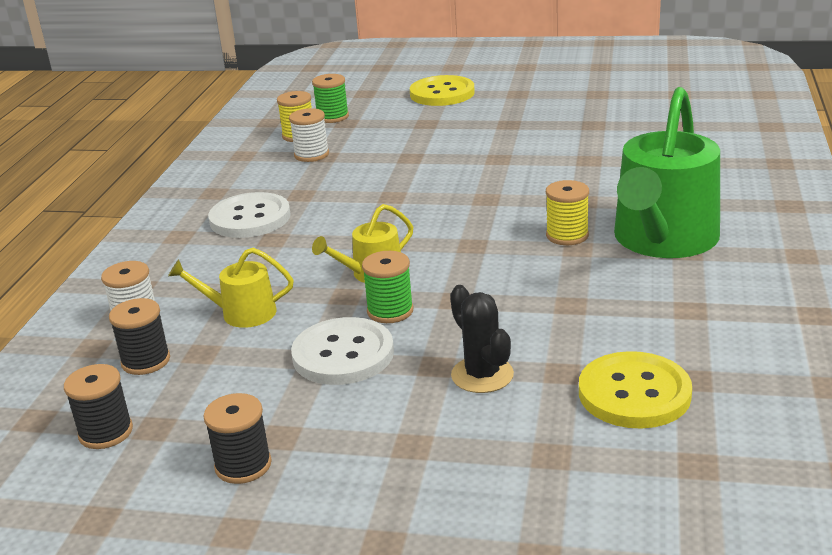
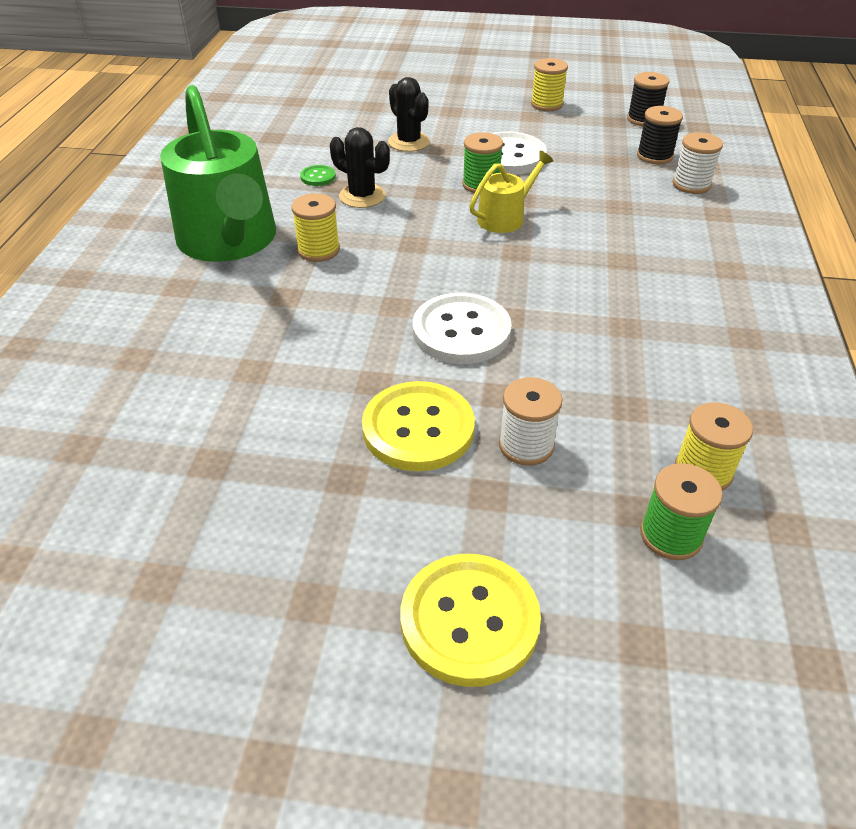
camera: 175 degrees right, 15 degrees up
yellow watering can [168,248,294,328] -> none
black spool [203,393,272,484] -> yellow spool [531,58,568,111]
white button [208,192,291,238] -> white button moved to [413,293,512,364]
white spool [289,108,329,162] -> white spool moved to [499,377,562,466]
yellow button [579,351,692,429] -> yellow button moved to [362,381,475,471]
green watering can [614,87,720,258] -> green watering can turned 135 degrees clockwise [160,85,276,262]
none -> green button [300,165,336,186]
none -> black cactus [330,127,390,208]

